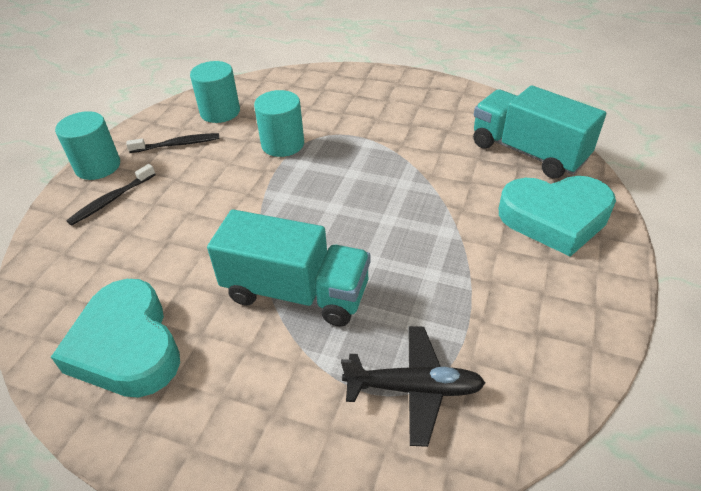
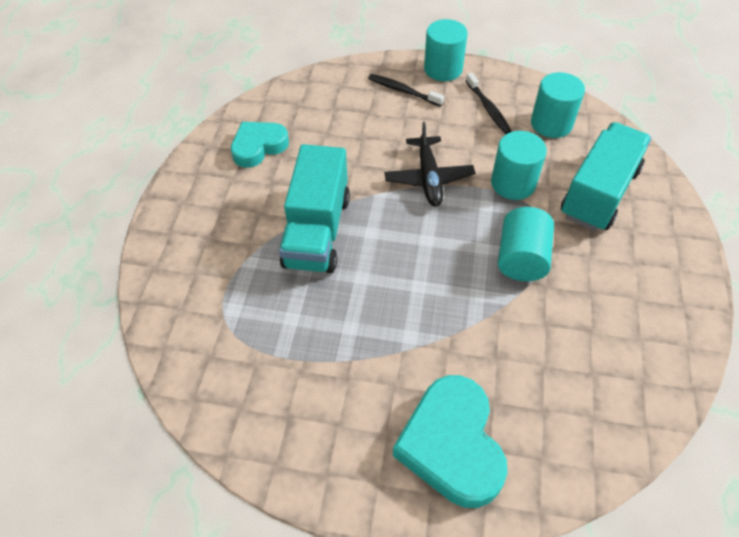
camera: 80 degrees right, 10 degrees up
turquoise heart [51,279,180,398] -> turquoise heart [231,122,289,168], size x0.66
black plane [341,326,485,447] -> black plane moved to [384,122,475,206]
turquoise truck [473,85,606,179] -> turquoise truck moved to [561,122,651,231]
none -> turquoise cylinder [498,207,554,281]

